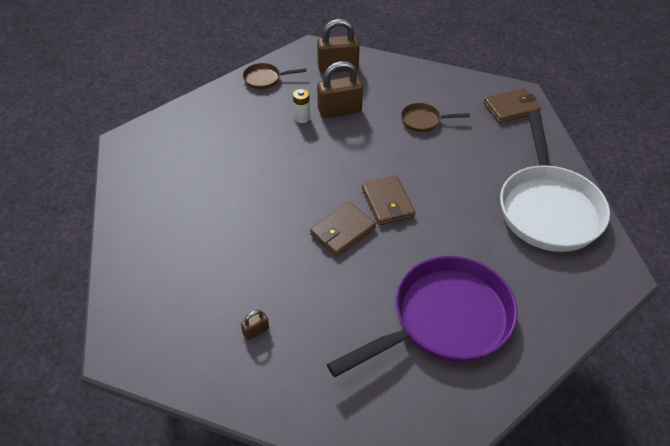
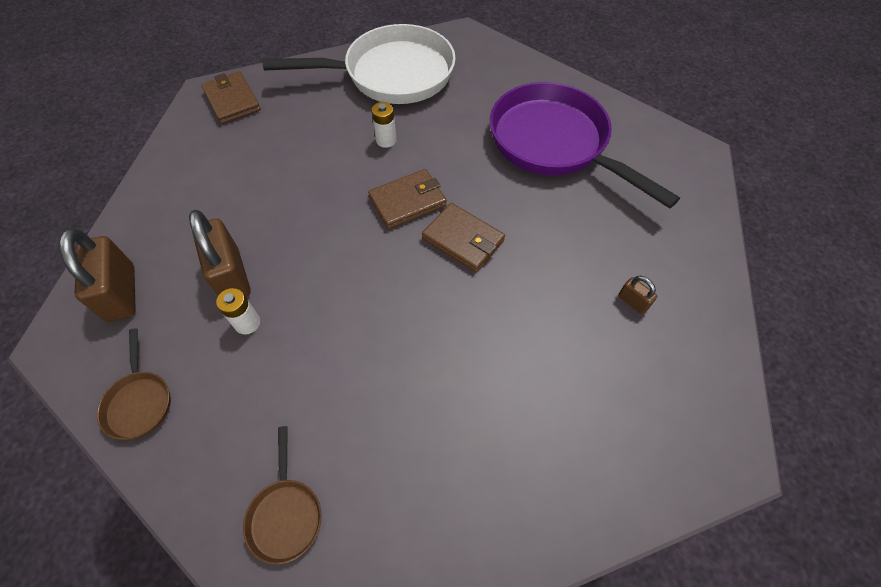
camera: 100 degrees left, 10 degrees up
brown pan [401,103,470,132] -> brown pan moved to [243,426,321,565]
none -> white battery [372,102,397,148]

